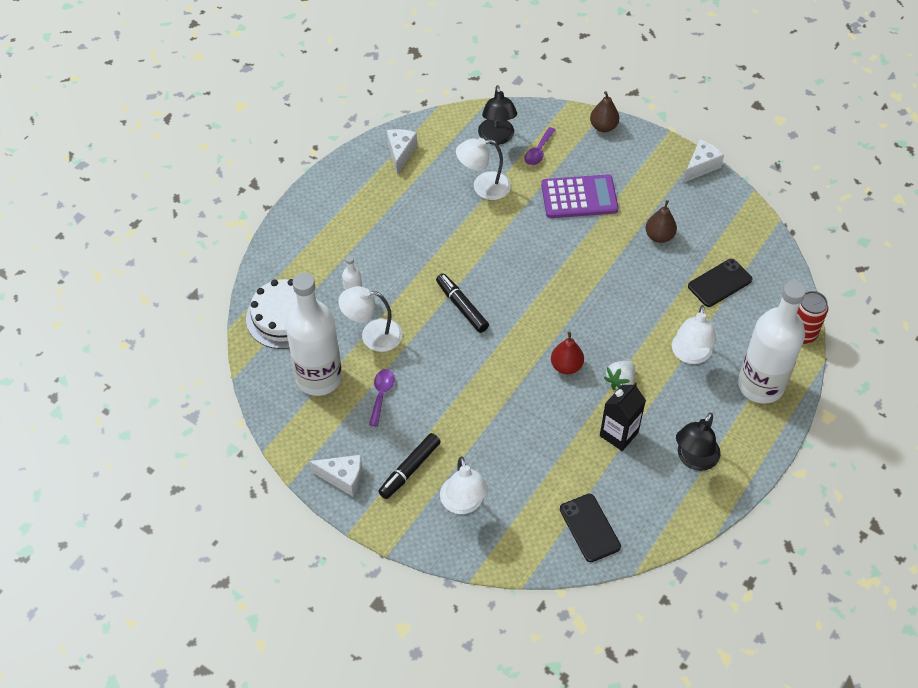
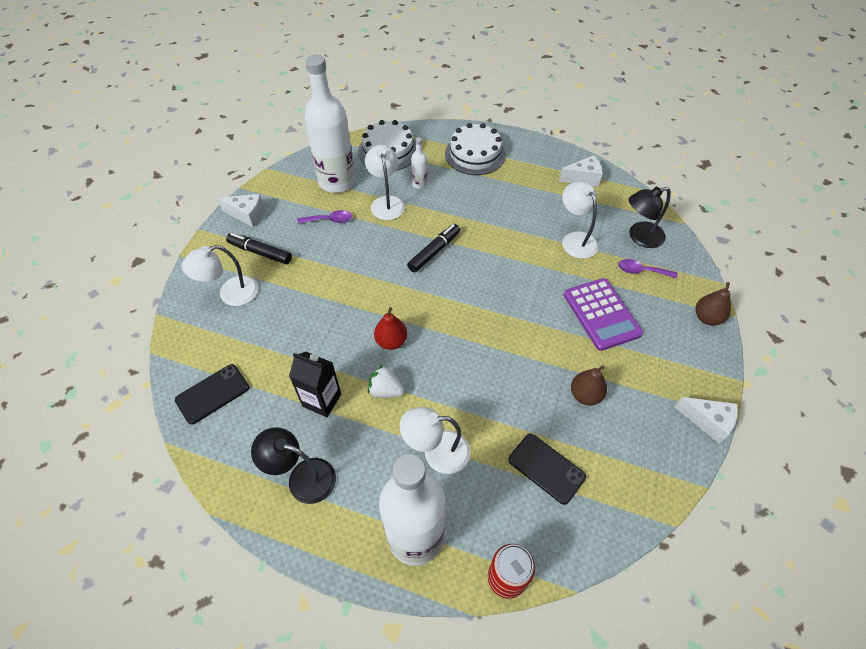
camera: 75 degrees right, 0 degrees up
white cheese [309,455,362,496] -> white cheese turned 75 degrees counterclockwise [217,194,264,227]
none -> white cake [445,123,506,175]

